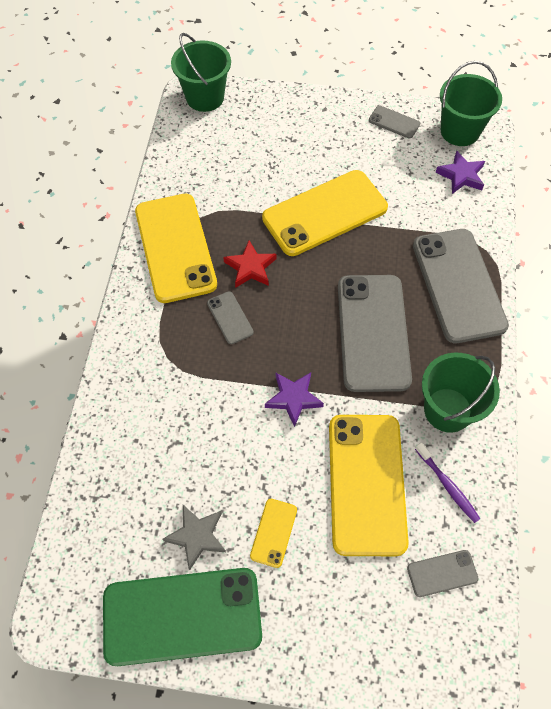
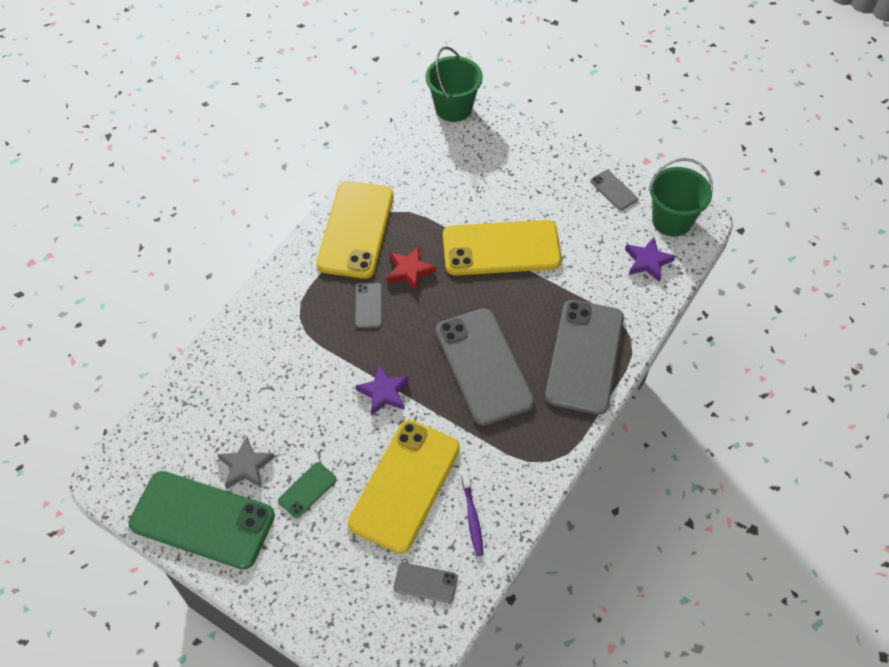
camera: 25 degrees right, 5 degrees down
yellow phone [250,499,297,568] -> green phone [278,462,337,518]
grey phone [338,275,412,392] -> grey phone turned 45 degrees counterclockwise [436,308,534,426]
green bucket [422,353,500,433] -> none

